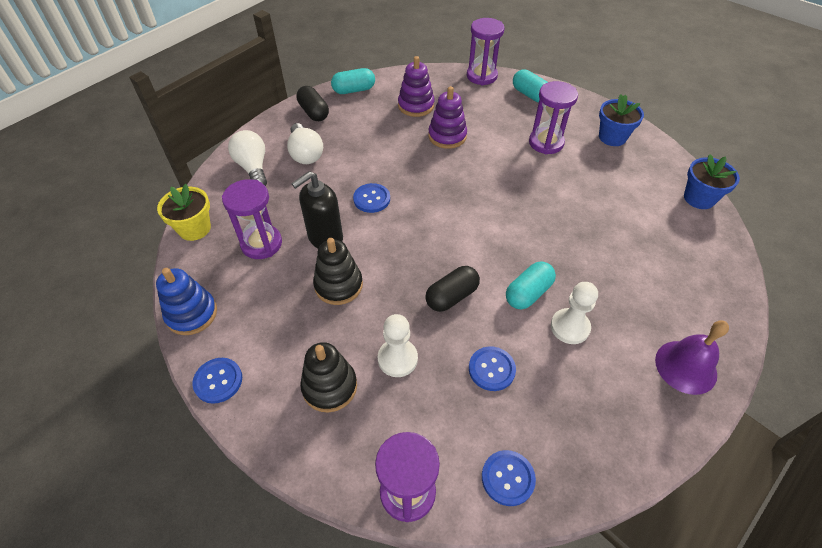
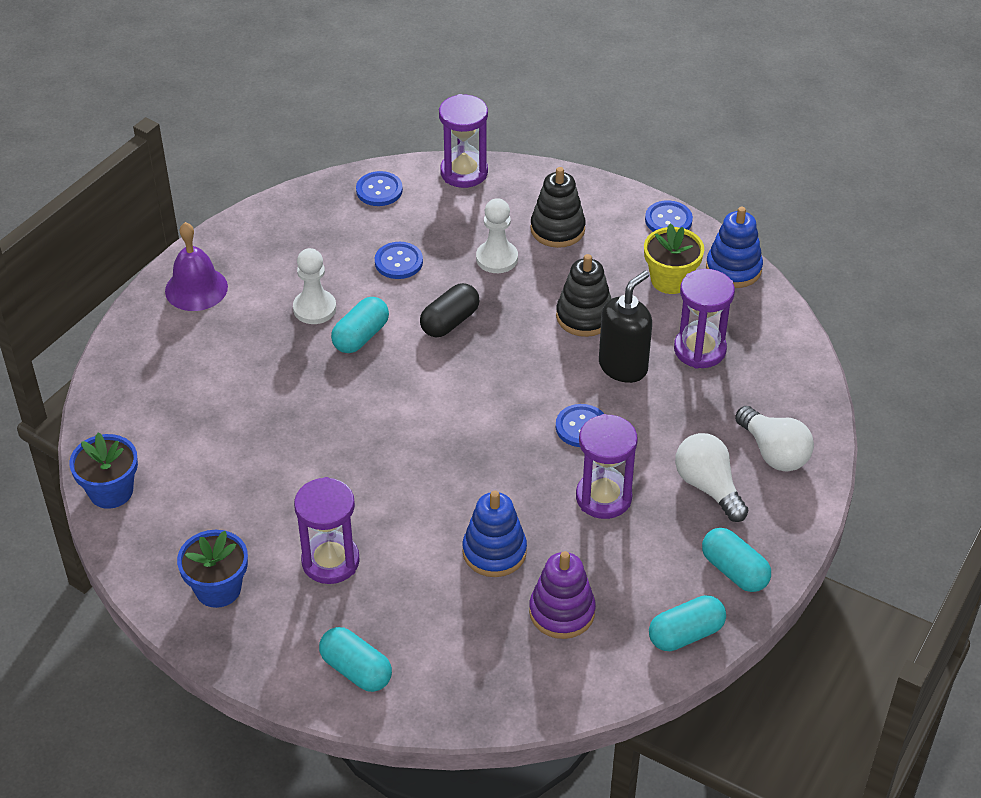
camera: 170 degrees right, 5 degrees down
yellow flower pot [157,184,211,241] -> yellow flower pot moved to [644,223,704,294]
black capsule [296,86,329,121] -> turquoise capsule [702,528,771,592]
purple stacking toy [428,86,467,149] -> blue stacking toy [462,491,527,577]
purple hourglass [467,18,505,85] -> purple hourglass moved to [576,414,638,519]

